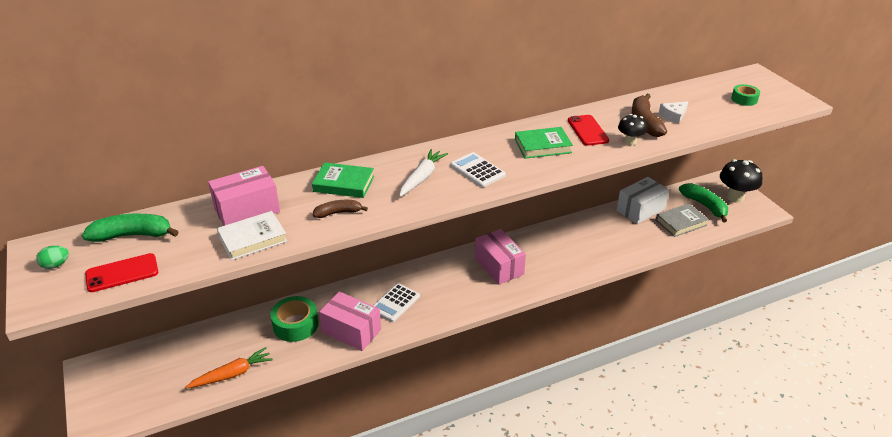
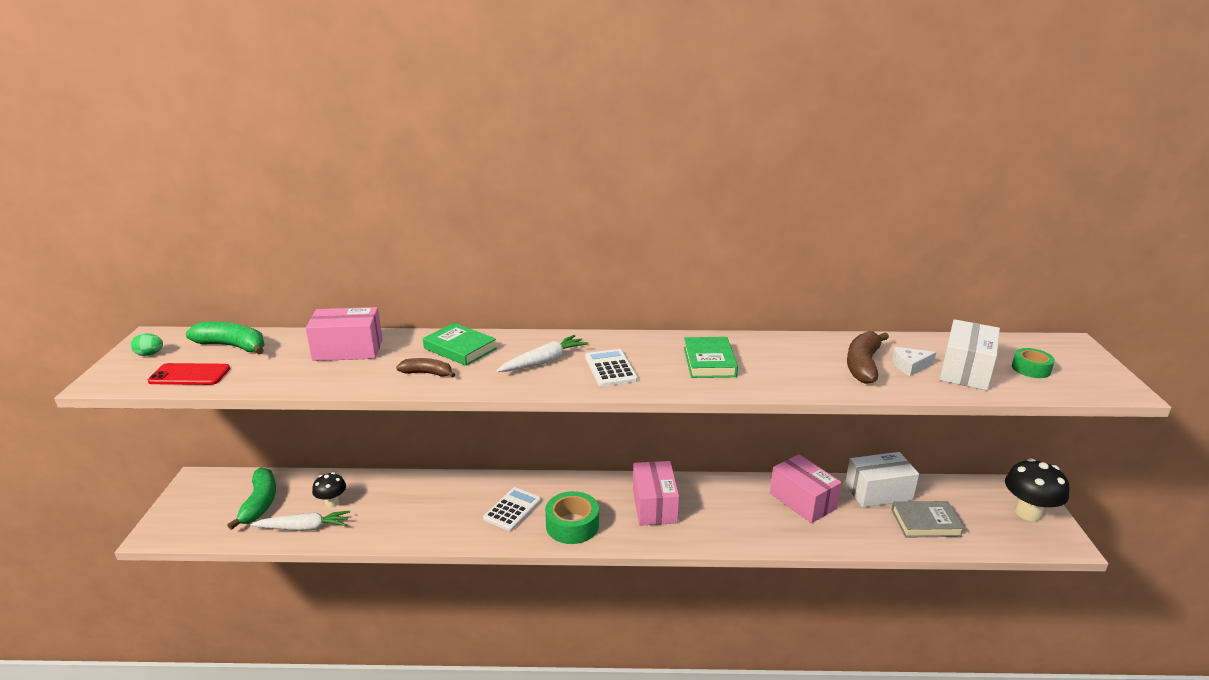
camera: 25 degrees right, 10 degrees down
orange carrot [185,347,273,388] -> white carrot [250,511,350,531]
white book [217,211,287,260] -> none
green tape [270,296,318,342] -> green tape moved to [545,491,599,544]
pink box [319,291,381,351] -> pink box moved to [770,454,842,523]
white calculator [373,283,420,322] -> white calculator turned 150 degrees clockwise [483,487,541,531]
green book [515,127,573,159] -> green book turned 75 degrees clockwise [684,337,738,378]
red phone [568,115,609,146] -> none
black mushroom [618,114,647,145] -> black mushroom moved to [312,472,346,508]
green banana [679,183,728,222] -> green banana moved to [227,467,276,530]
none -> white box [940,319,1000,390]

